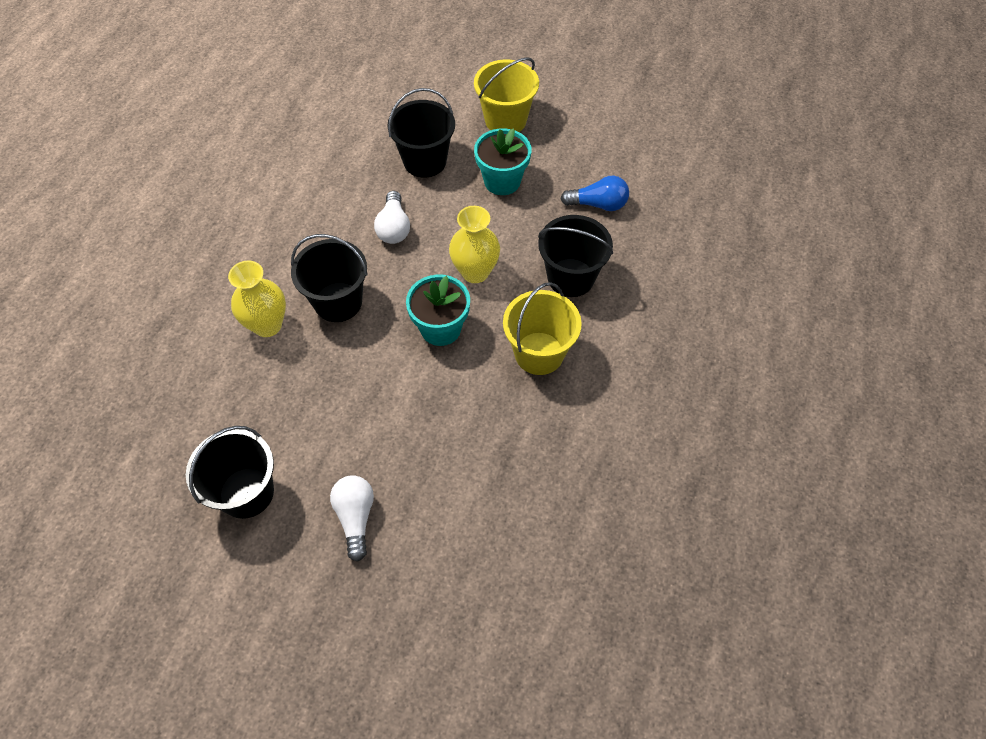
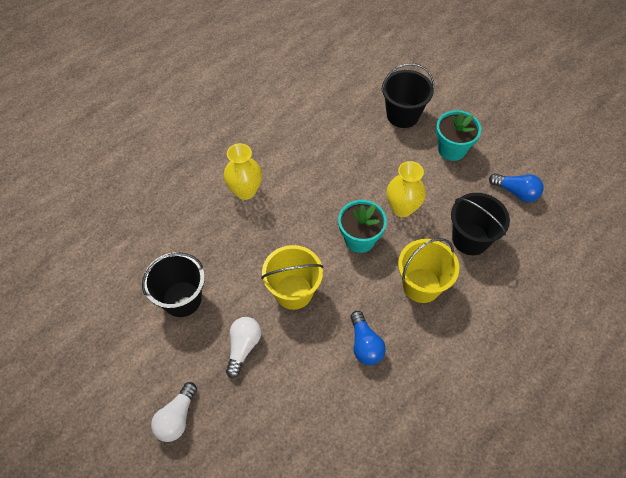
camera: 25 degrees right, 0 degrees up
black bucket [291,234,368,322] -> none
white light bulb [374,191,410,244] -> white light bulb moved to [151,382,197,442]
yellow bucket [474,57,539,132] -> yellow bucket moved to [261,245,324,310]
none -> blue light bulb [350,311,386,365]

